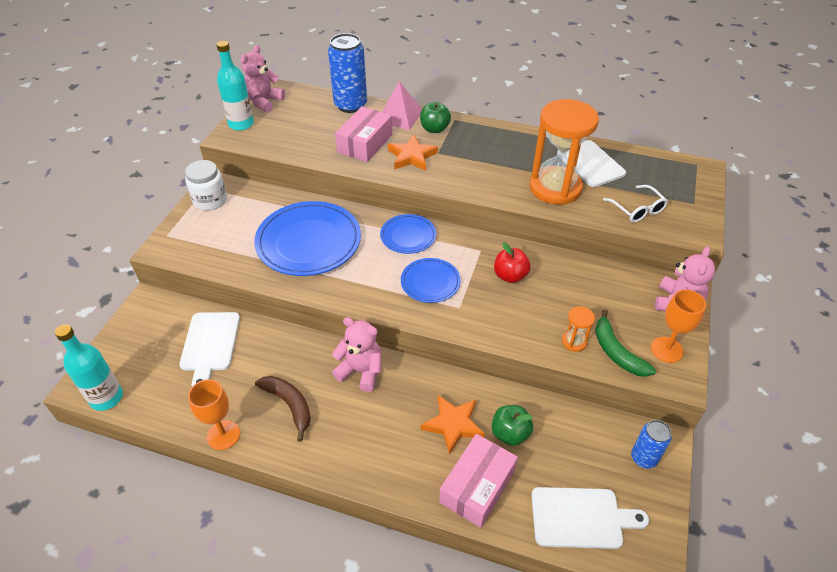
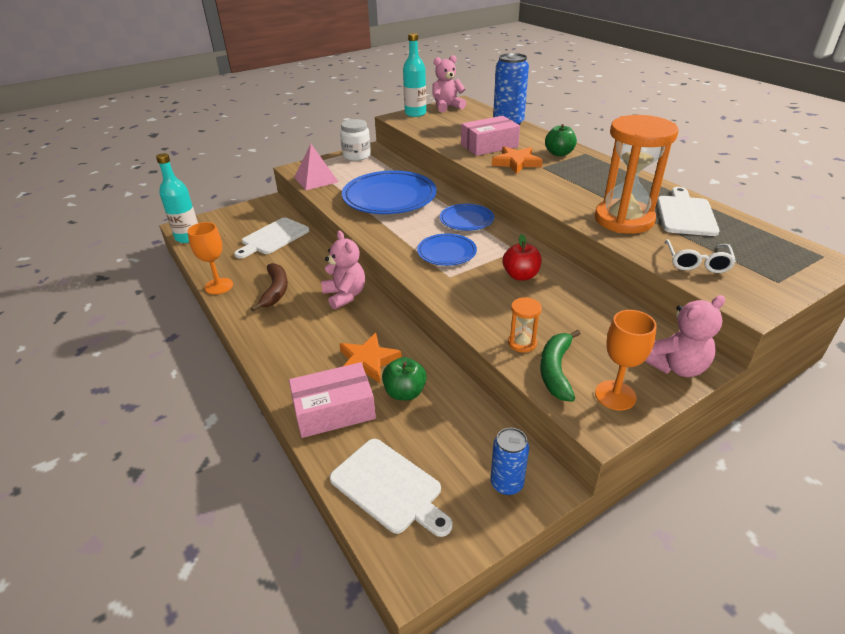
camera: 40 degrees right, 10 degrees down
pink pyramid [382,81,422,130] -> pink pyramid moved to [294,144,338,190]

